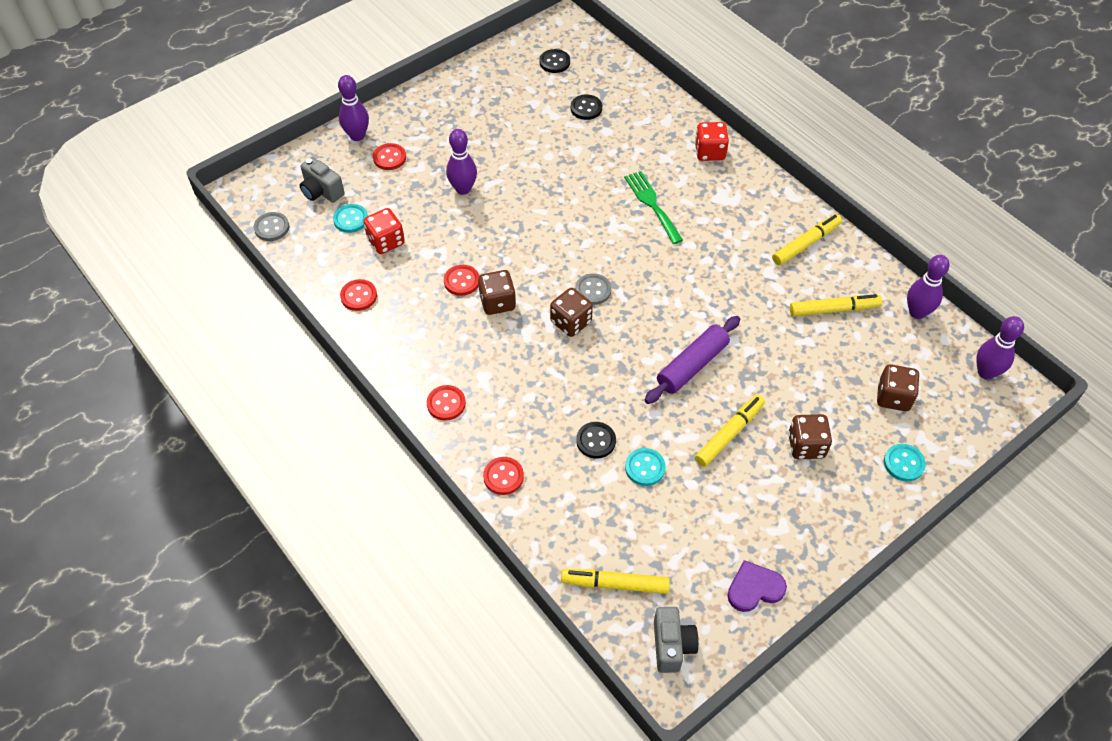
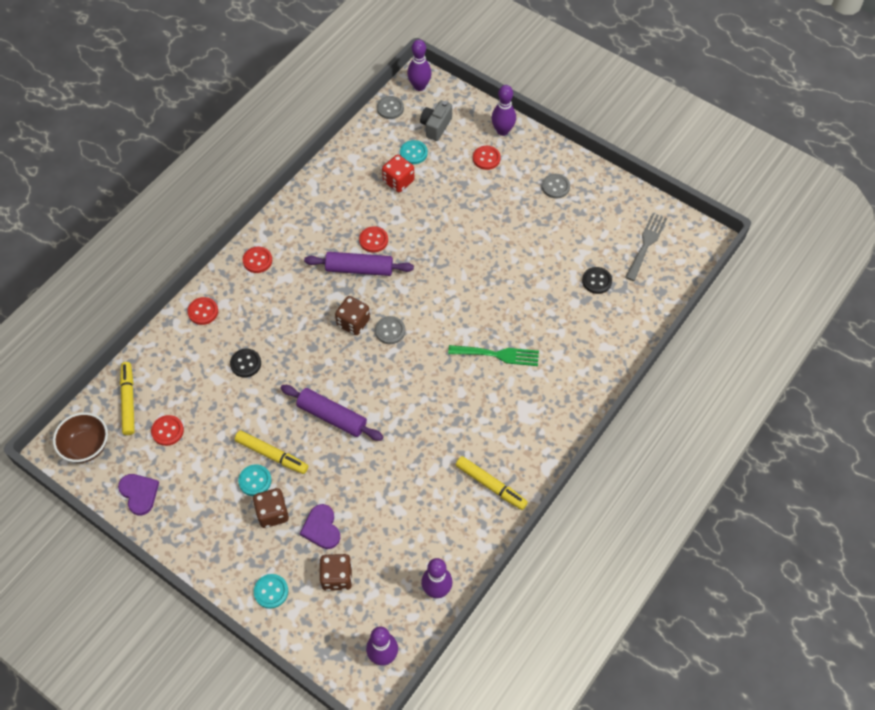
camera: 75 degrees right, 5 degrees up
red button [340,279,377,311] -> red button moved to [151,415,184,446]
purple bowling pin [446,129,477,195] -> purple bowling pin moved to [407,39,432,91]
brown dice [478,270,516,315] -> purple rolling pin [304,252,414,276]
black button [539,49,570,73] -> grey fork [625,213,667,281]
green fork [624,171,683,244] -> green fork turned 45 degrees clockwise [448,345,539,366]
turquoise button [625,448,666,486] -> turquoise button moved to [238,464,272,496]
grey camera [654,607,699,673] -> brown bowl [53,412,108,463]
red dice [695,122,729,161] -> none
yellow marker [790,294,882,316] -> none
none -> purple heart [300,504,340,549]
none -> grey button [542,174,570,198]

